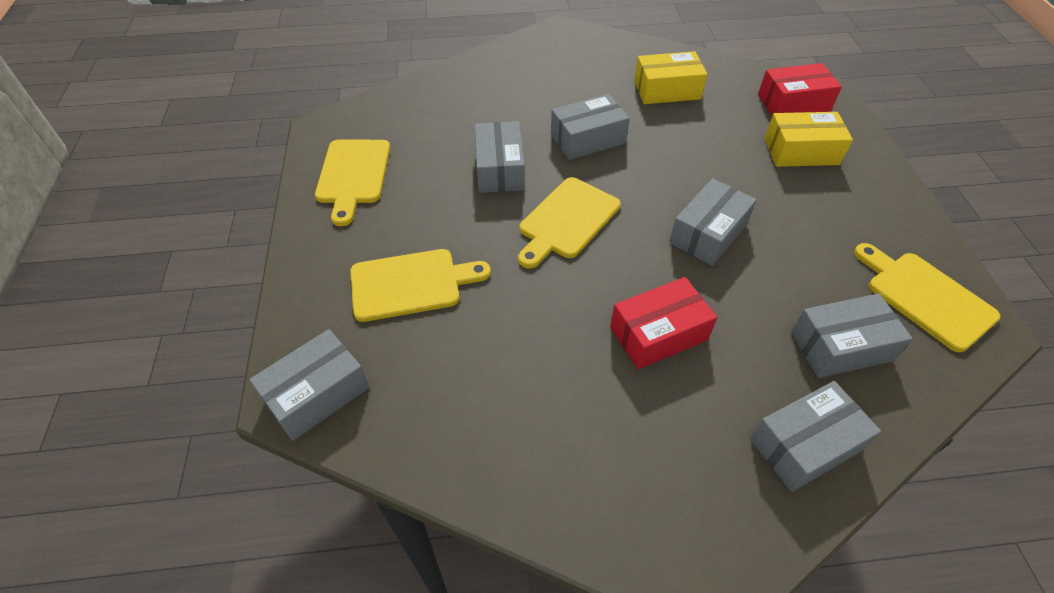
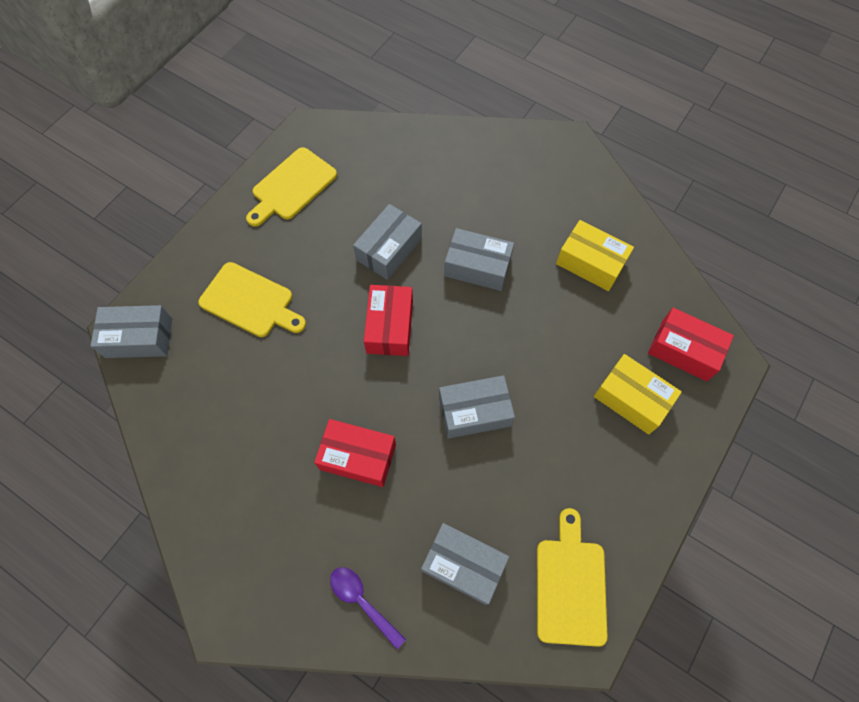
camera: 40 degrees right, 15 degrees up
yellow cutting board [518,177,621,269] -> red box [364,285,413,356]
grey box [750,381,881,492] -> purple spoon [330,567,406,649]

